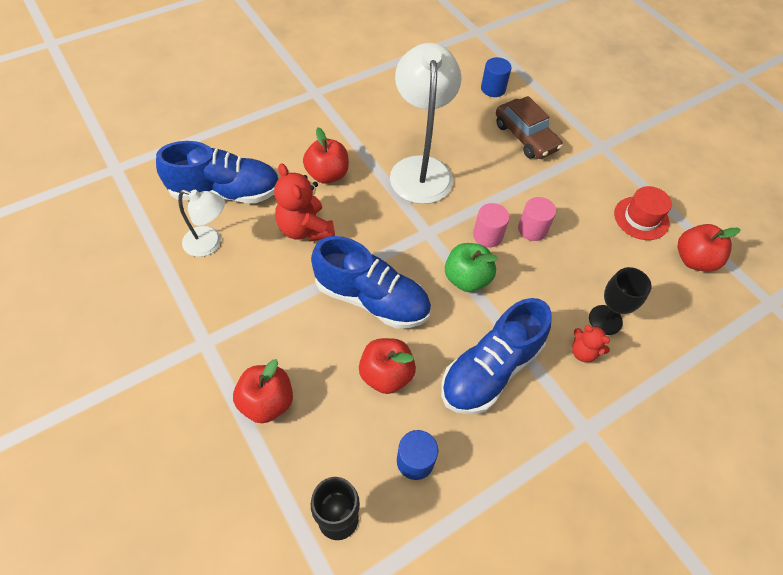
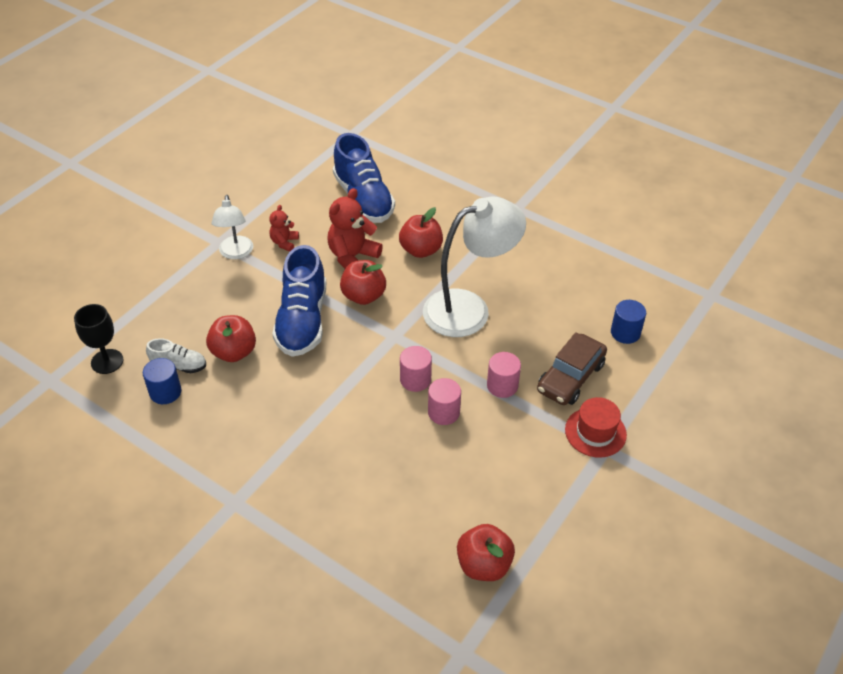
camera: 70 degrees right, 10 degrees down
white lamp [178,190,225,257] -> white lamp moved to [211,195,253,259]
red apple [233,359,293,423] -> red apple moved to [340,260,386,305]
blue shoe [441,298,552,414] -> none
green apple [445,243,498,292] -> none
red teddy bear [572,325,610,362] -> red teddy bear moved to [269,205,299,252]
black goblet [589,267,652,335] -> none
red hat [614,186,672,240] -> red hat moved to [565,397,627,458]
none -> white shoe [146,338,206,373]
none -> pink cylinder [487,352,521,398]

